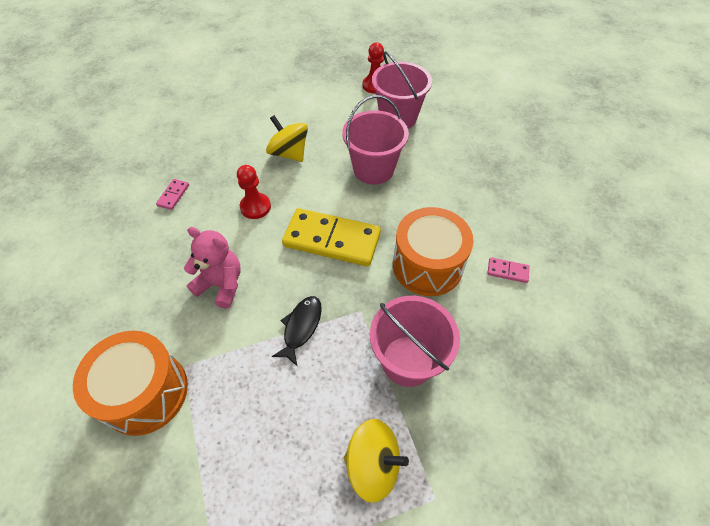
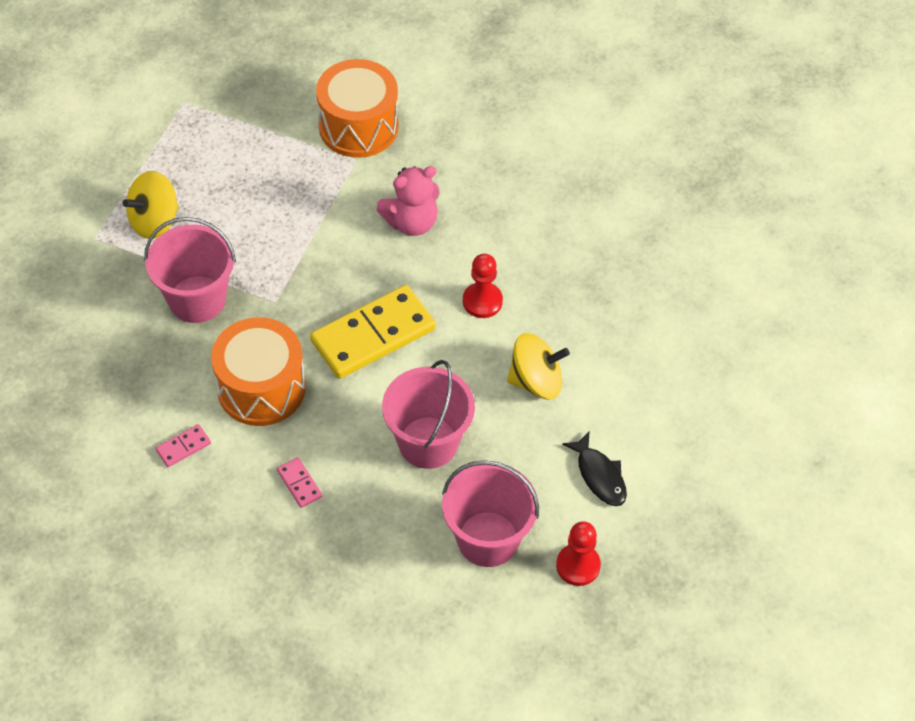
camera: 130 degrees right, 0 degrees up
pink domino [156,179,189,210] -> pink domino moved to [277,457,322,508]
black fish [272,296,322,366] -> black fish moved to [562,431,627,506]

